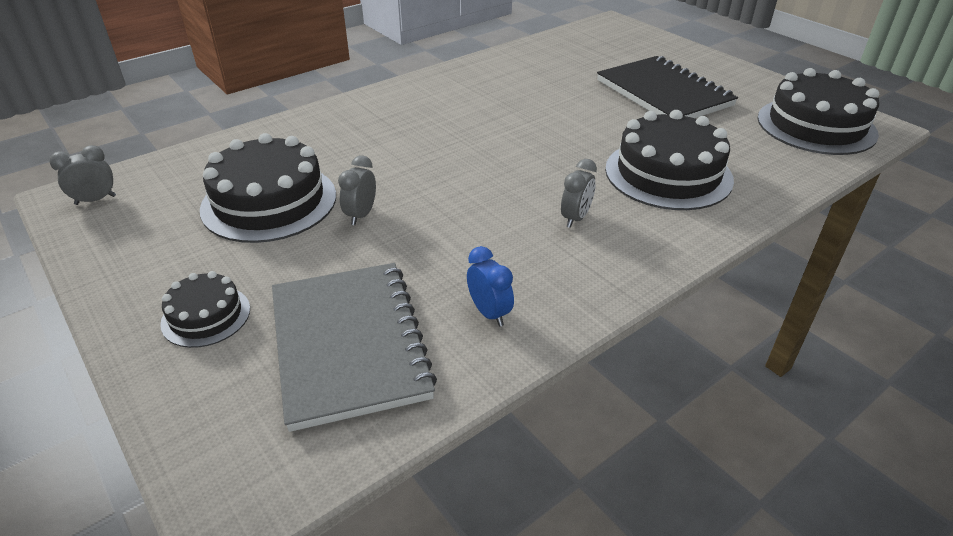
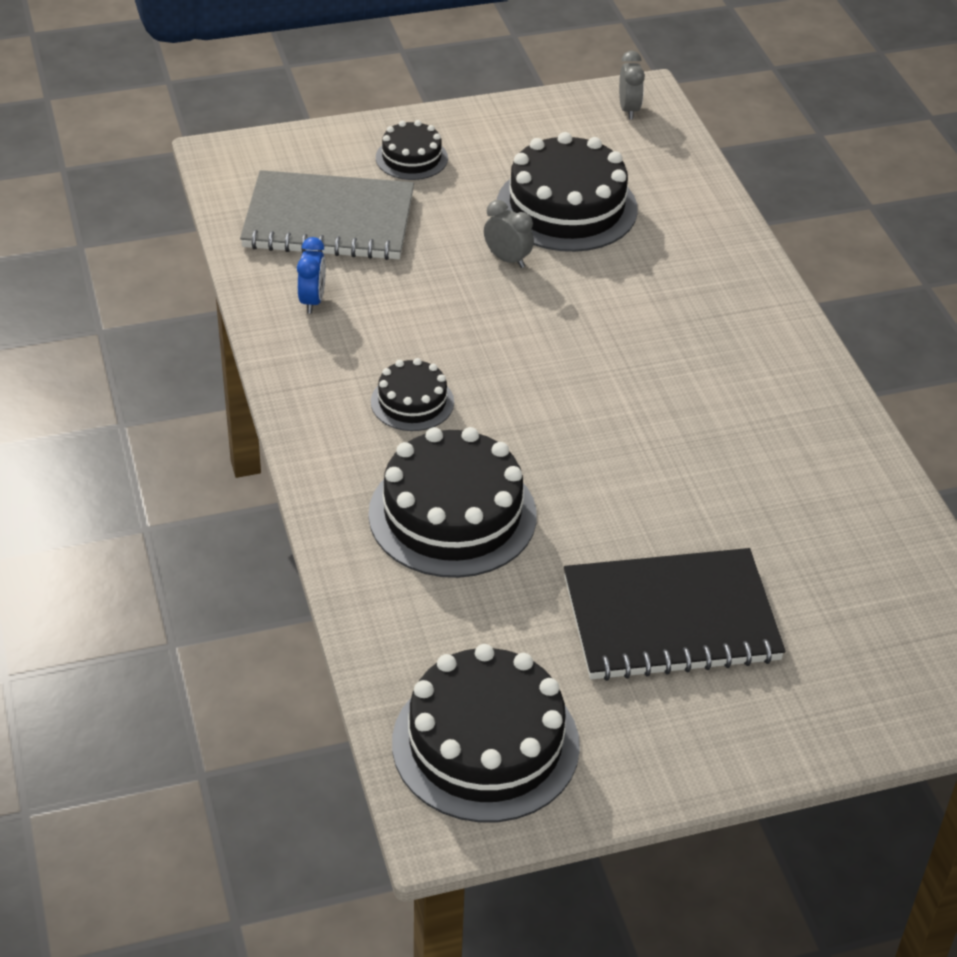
camera: 110 degrees right, 5 degrees up
blue clock [467,246,514,326] -> blue clock turned 75 degrees counterclockwise [297,237,326,313]
grey clock [561,159,597,228] -> black cake [371,358,454,431]

